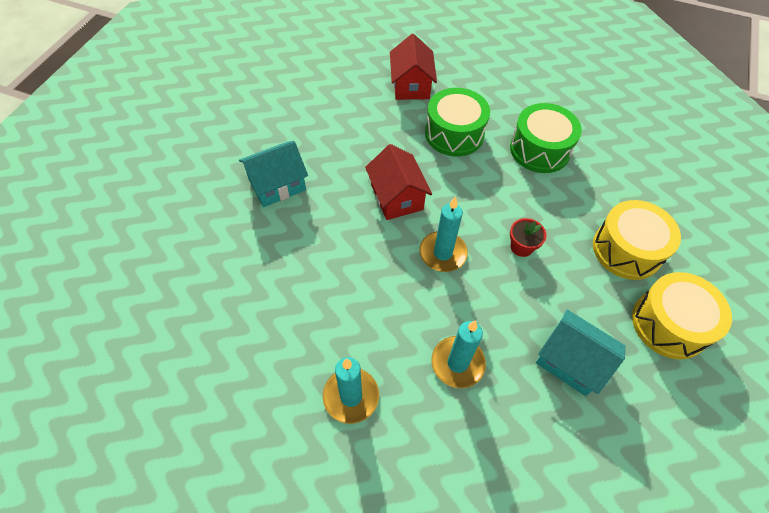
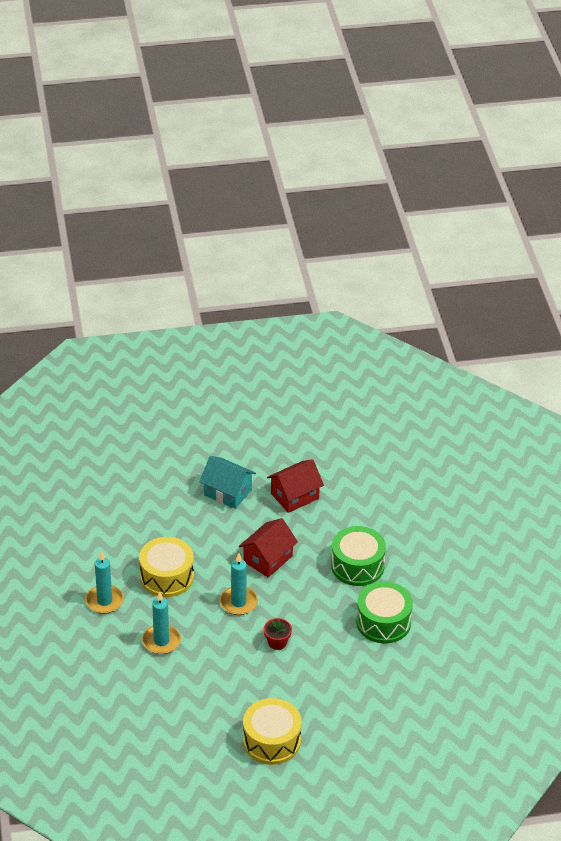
camera: 60 degrees right, 15 degrees down
red house [390,34,437,100] -> red house moved to [267,459,324,513]
turquoise house [536,310,625,396] -> none
yellow drum [593,200,681,280] -> yellow drum moved to [139,537,194,597]

